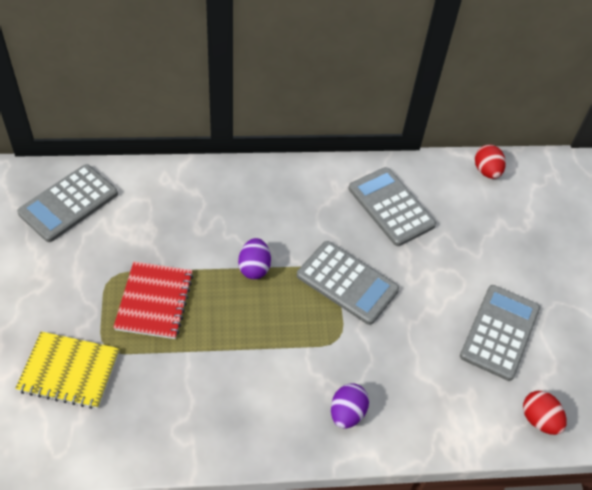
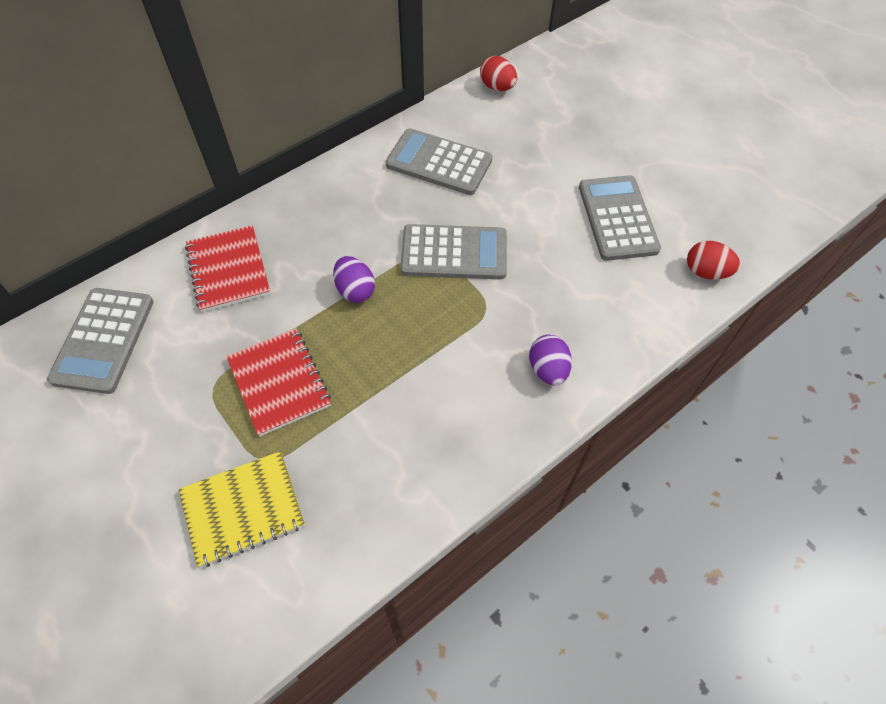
camera: 30 degrees left, 5 degrees up
none -> red notebook [185,225,271,312]

